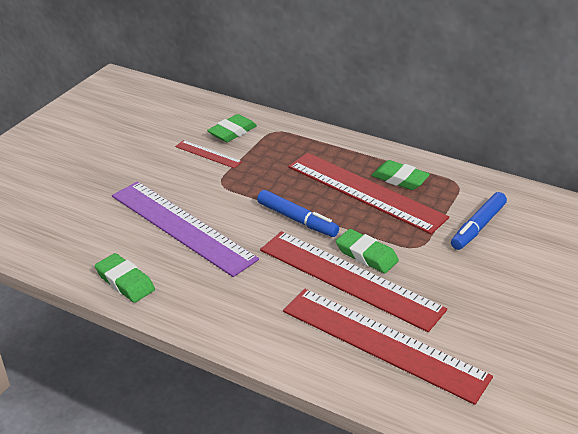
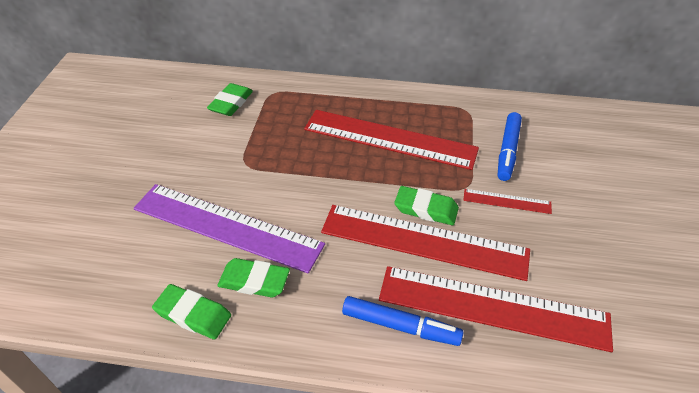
camera: 20 degrees left, 10 degrees up
red ruler [175,140,242,168] -> red ruler moved to [463,189,552,214]
blue marker [257,190,339,237] -> blue marker moved to [342,296,463,346]
green eraser [372,160,430,190] -> green eraser moved to [217,258,290,297]

